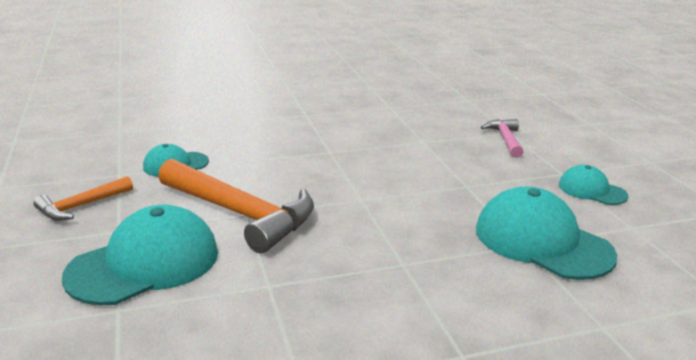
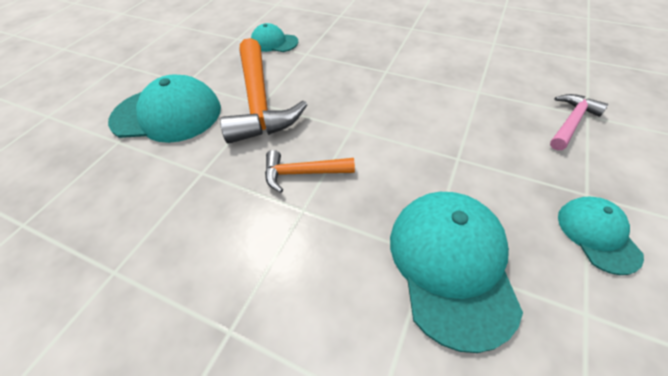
camera: 45 degrees right, 25 degrees up
orange hammer [33,176,133,221] -> orange hammer moved to [265,150,355,193]

